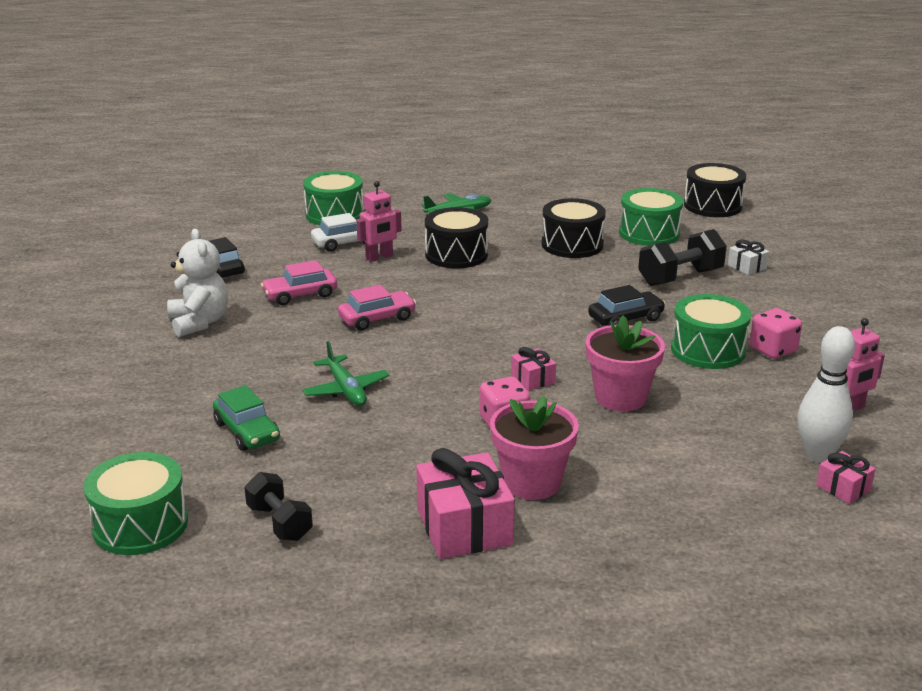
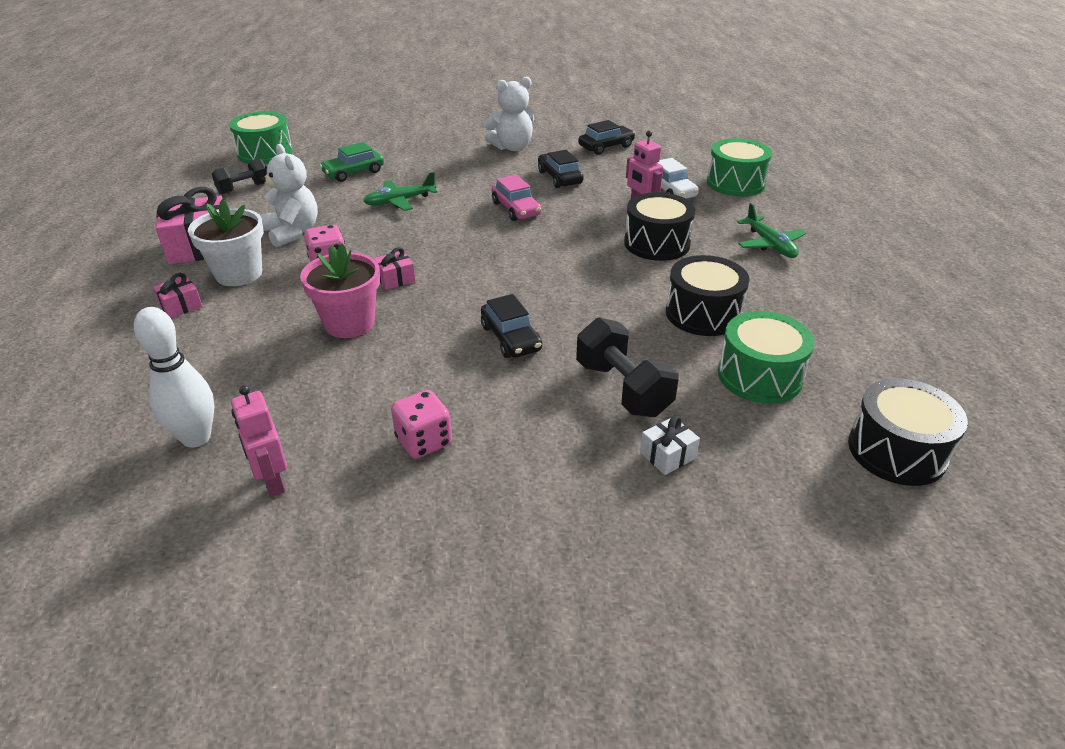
camera: 90 degrees right, 10 degrees up
pink car [261,260,337,305] -> black car [538,150,584,188]
pink flower pot [490,396,579,500] -> white flower pot [188,199,264,286]
green drum [671,294,751,369] -> none
pink gift [816,451,875,504] -> pink gift moved to [153,273,203,318]
none -> white teddy bear [260,144,318,247]

